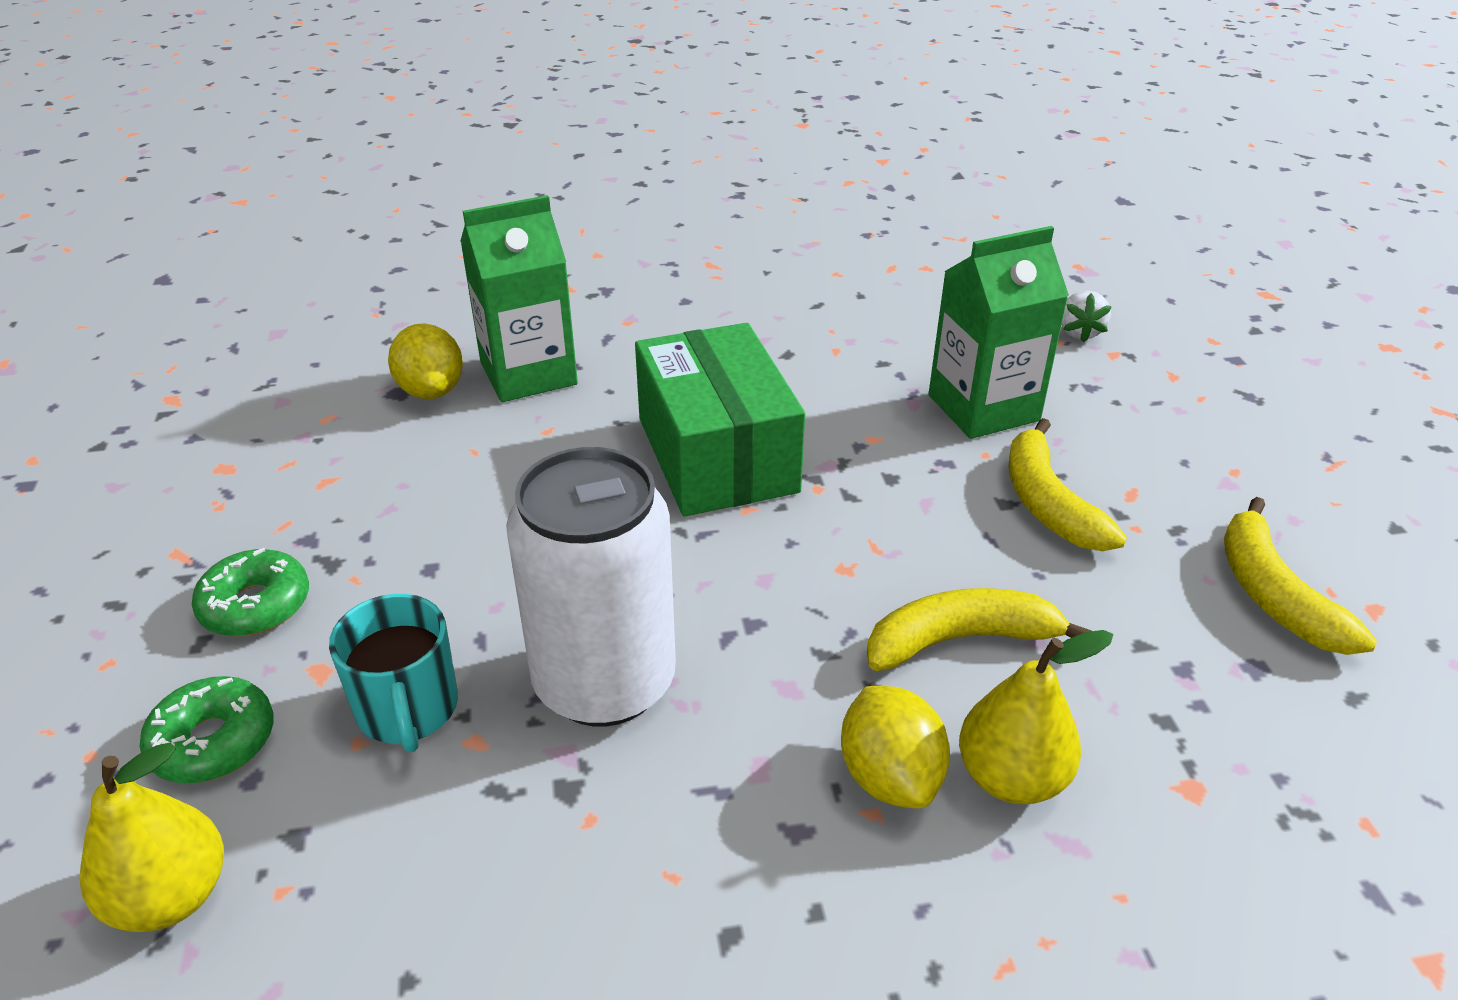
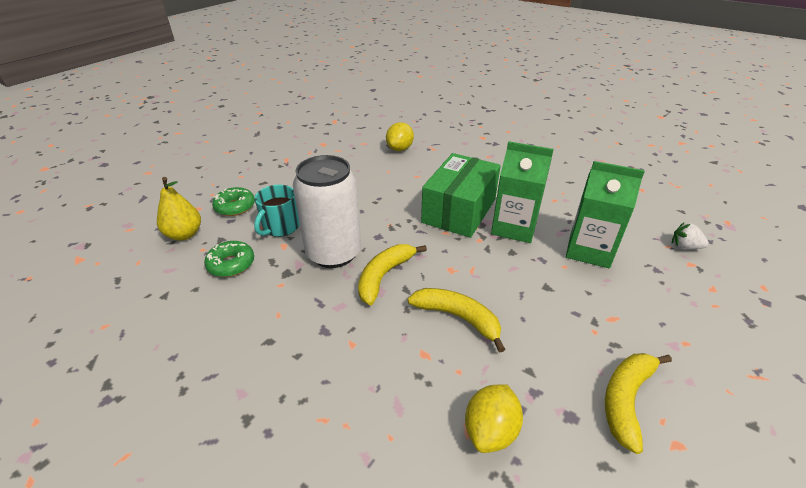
camera: 45 degrees right, 0 degrees up
green donut [192,548,309,636] -> green donut moved to [204,241,254,277]
green carton [460,195,578,402] -> green carton moved to [491,141,554,243]
yellow lemon [841,686,950,809] -> yellow lemon moved to [465,384,523,453]
yellow pear [959,630,1113,805] -> none
yellow banana [1008,418,1127,551] -> yellow banana moved to [358,244,427,305]
white strawberry [1062,290,1112,343] -> white strawberry turned 60 degrees clockwise [672,223,709,250]

